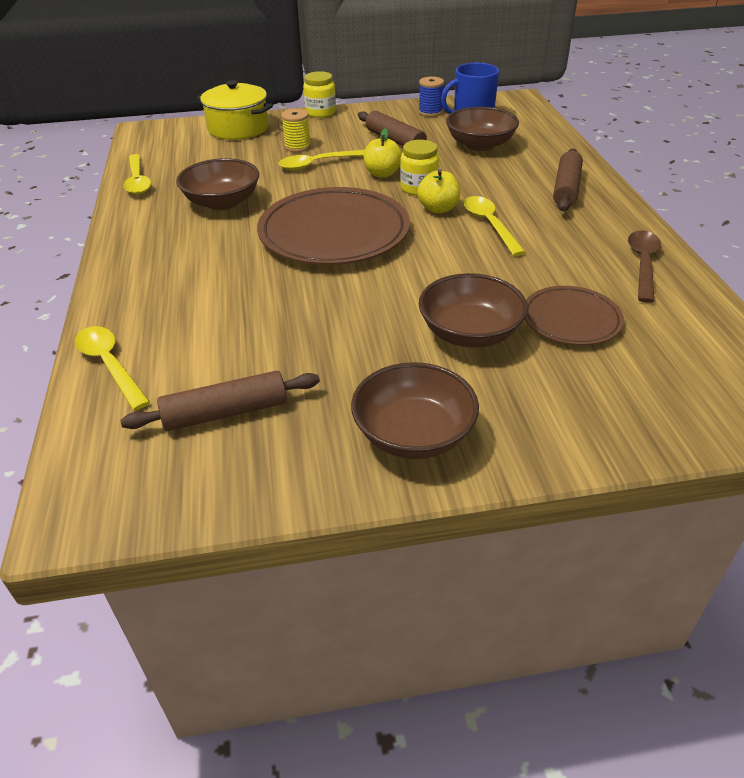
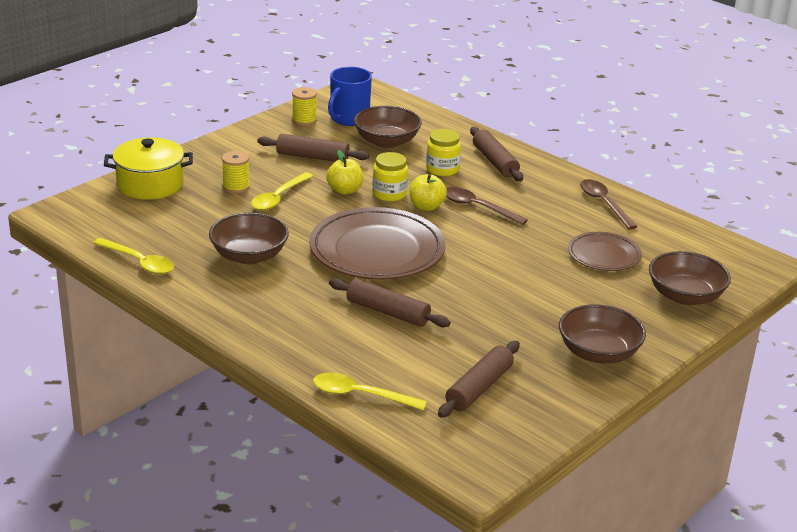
camera: 40 degrees left, 10 degrees down
yellow jar [303,71,336,118] -> yellow jar moved to [426,129,461,176]
blue spool [419,77,444,117] -> yellow spool [292,87,317,126]
brown bowl [419,273,528,348] -> brown bowl moved to [649,251,731,305]
yellow spoon [464,196,526,256] -> brown spoon [446,187,528,225]
none -> brown rolling pin [329,278,450,327]

